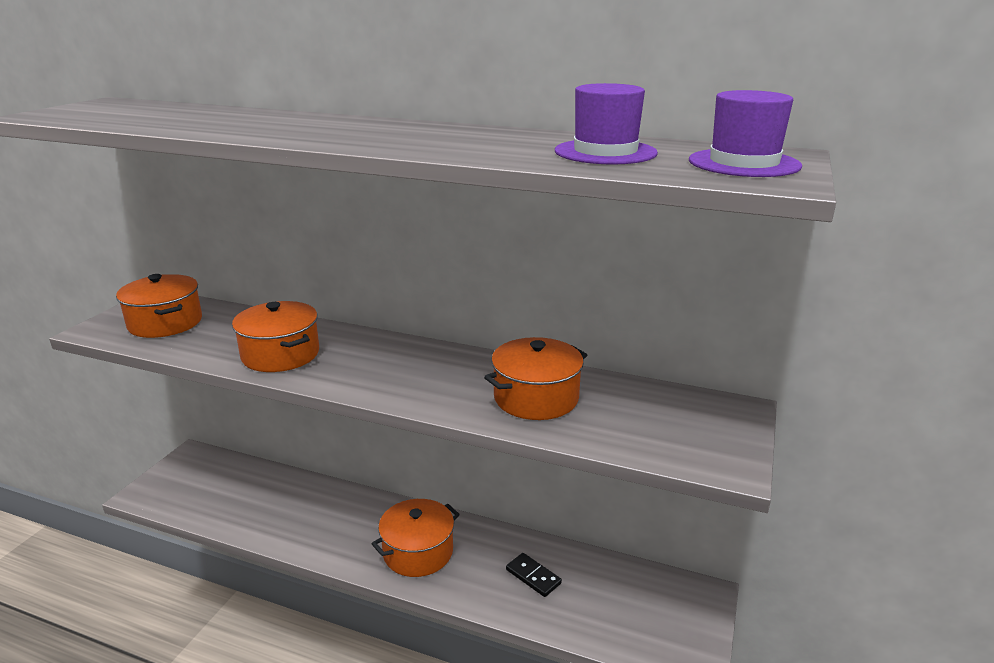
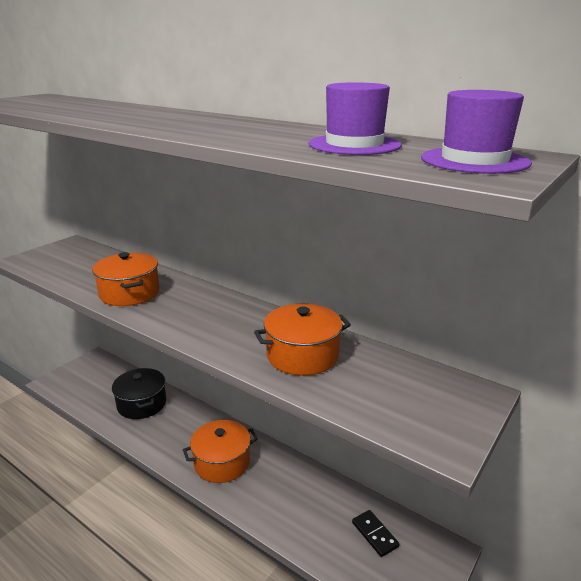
camera: 15 degrees right, 0 degrees up
orange pot [116,274,202,338] -> none
black domino [506,553,562,597] -> black domino moved to [352,510,399,557]
none -> black pot [112,368,166,419]

